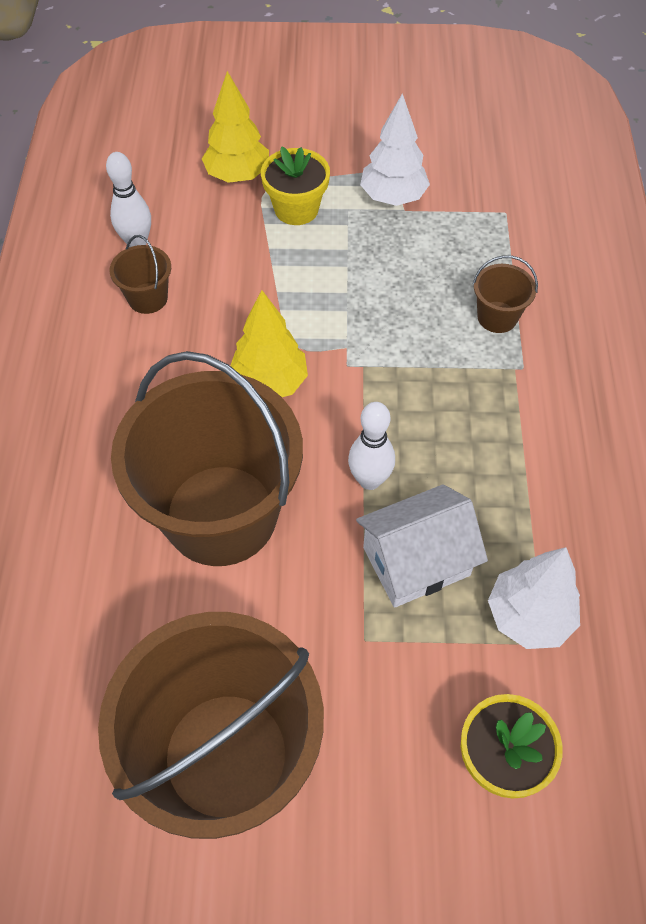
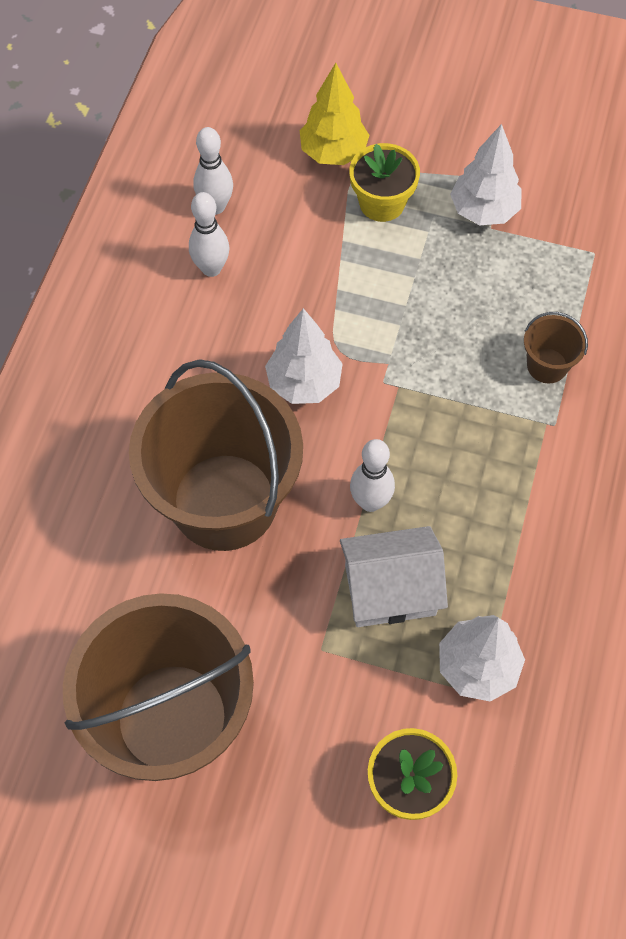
camera: 15 degrees right, 5 degrees up
brown bucket [110,235,171,314] -> white bowling pin [189,192,229,277]
yellow tree [230,290,308,397] -> white tree [265,308,343,404]

